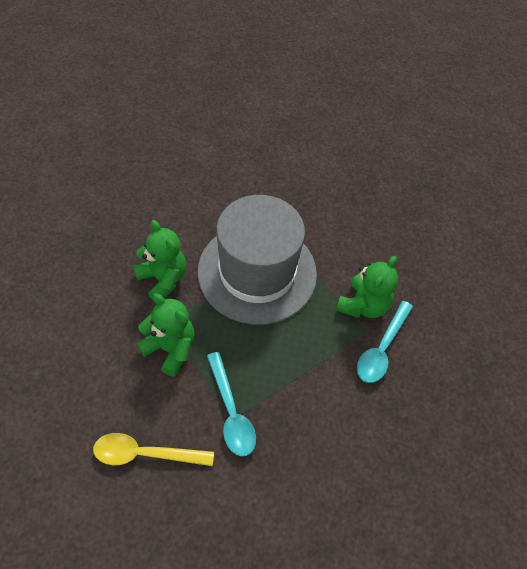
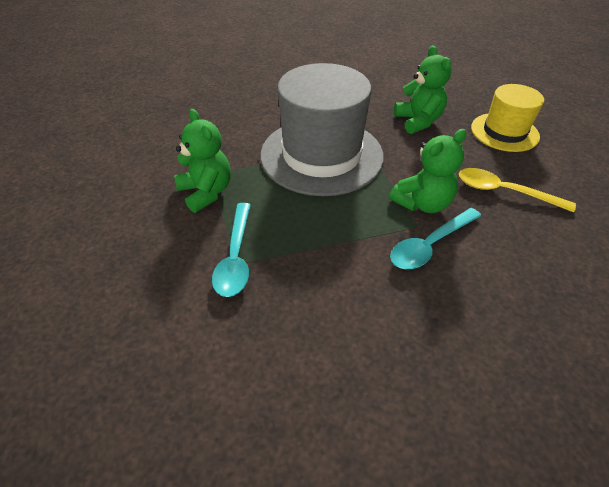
camera: 25 degrees right, 10 degrees down
yellow spoon [93,433,214,466] -> yellow spoon moved to [459,168,576,212]
green teddy bear [133,220,186,300] -> green teddy bear moved to [394,45,451,134]
none -> yellow hat [471,84,544,152]

